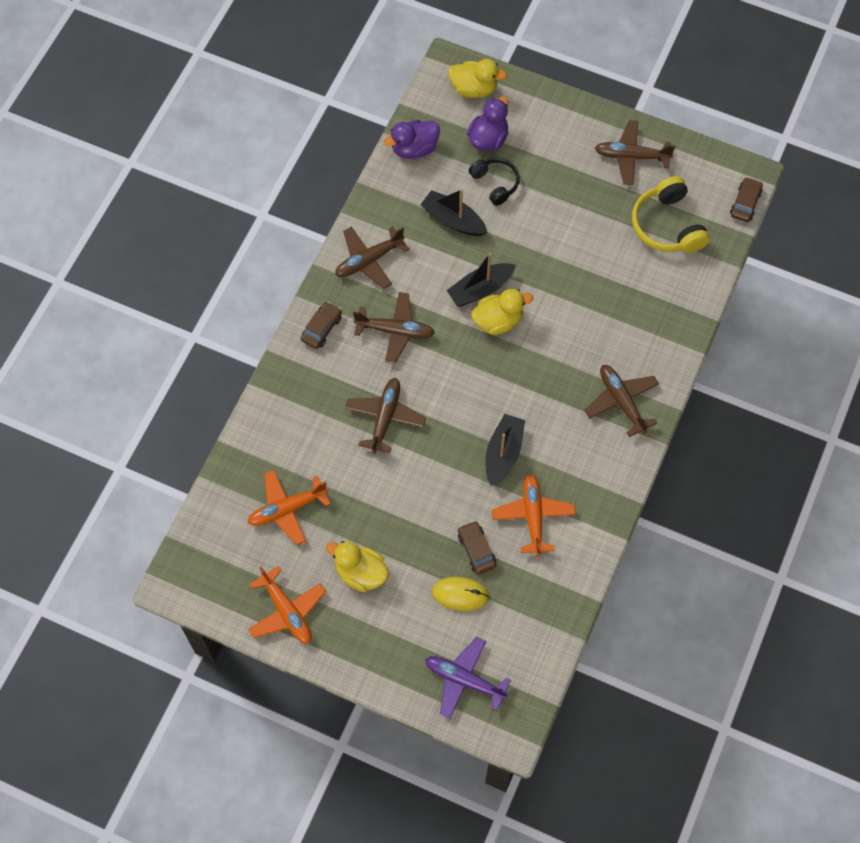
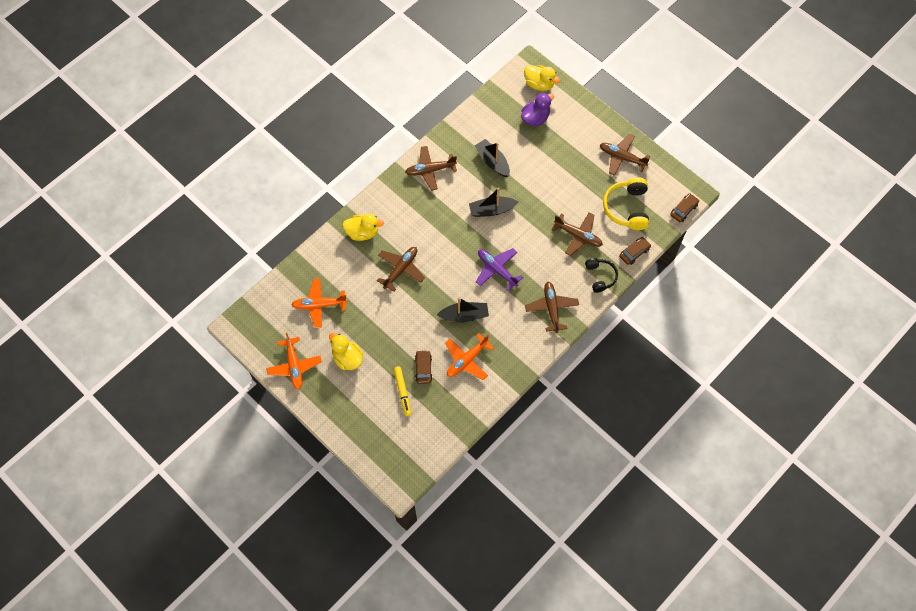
camera: 20 degrees right, 0 degrees up
brown car [301,302,342,349] -> brown car moved to [619,237,651,265]
brown plane [353,292,435,364] -> brown plane moved to [552,213,603,256]
purple duck [384,120,440,159] -> none
purple plane [425,637,511,719] -> purple plane moved to [476,248,523,291]
yellow mouse [432,577,490,611] -> yellow marker [394,366,411,416]
black headphones [469,158,520,206] -> black headphones moved to [585,258,618,293]
yellow duck [471,289,533,335] -> yellow duck moved to [342,214,384,241]
black boat [485,414,525,486] -> black boat turned 45 degrees clockwise [437,298,489,322]
orange plane [492,474,576,556] -> orange plane turned 150 degrees counterclockwise [445,333,494,380]

